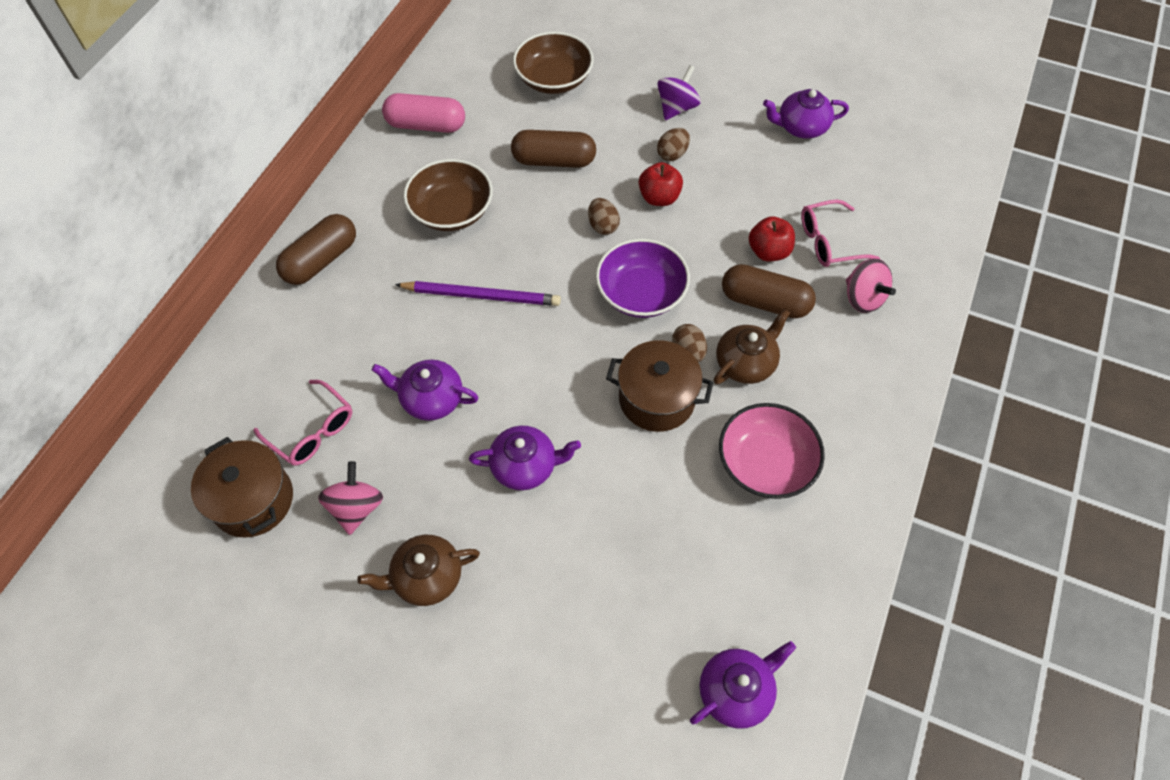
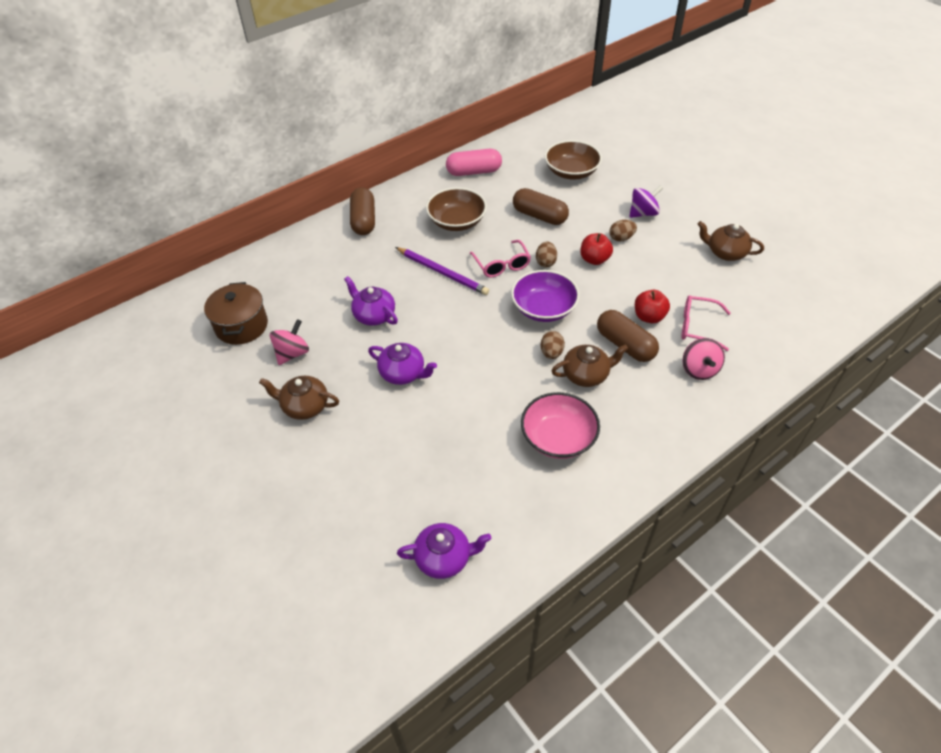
camera: 30 degrees right, 10 degrees down
pink glasses [253,380,352,466] -> pink glasses moved to [470,240,531,278]
brown capsule [276,214,356,285] -> brown capsule turned 75 degrees counterclockwise [350,187,375,235]
pink capsule [382,93,465,133] -> pink capsule turned 45 degrees counterclockwise [446,149,502,176]
brown pot [606,340,713,432] -> none
purple teapot [763,89,849,139] -> brown teapot [697,221,764,261]

